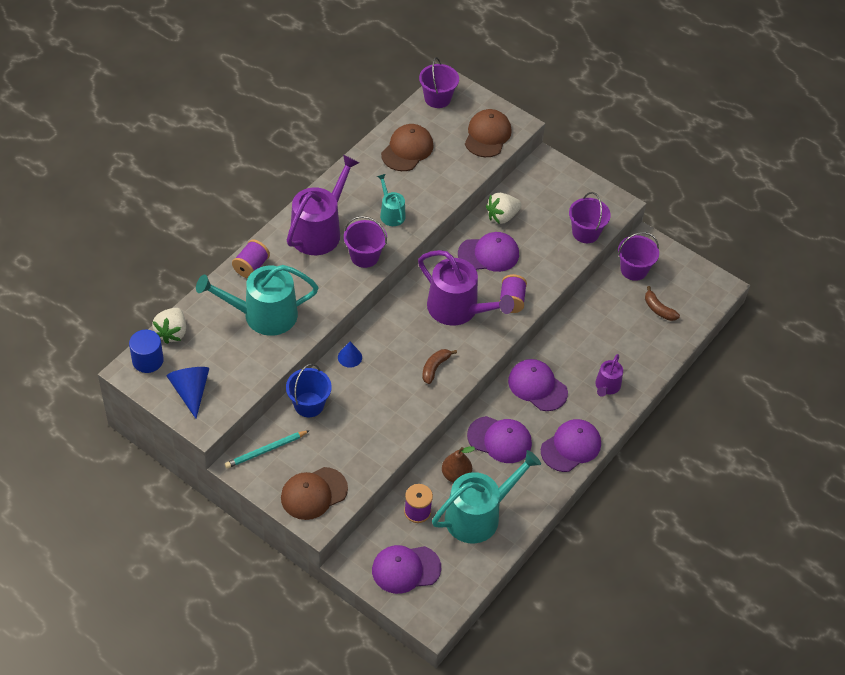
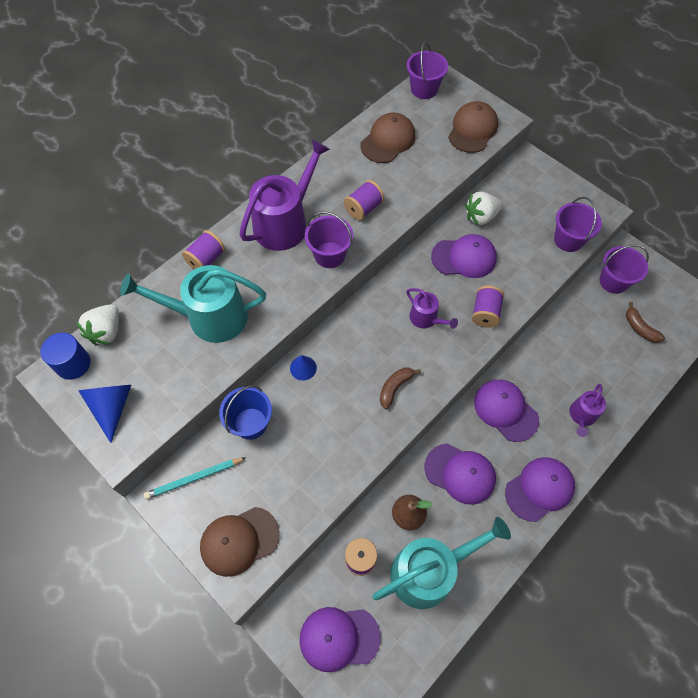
camera: 10 degrees right, 10 degrees up
turquoise watering can [377,174,406,226] -> purple spool [344,180,385,220]
purple watering can [418,250,514,326] -> purple watering can [406,288,458,329], size x0.51

